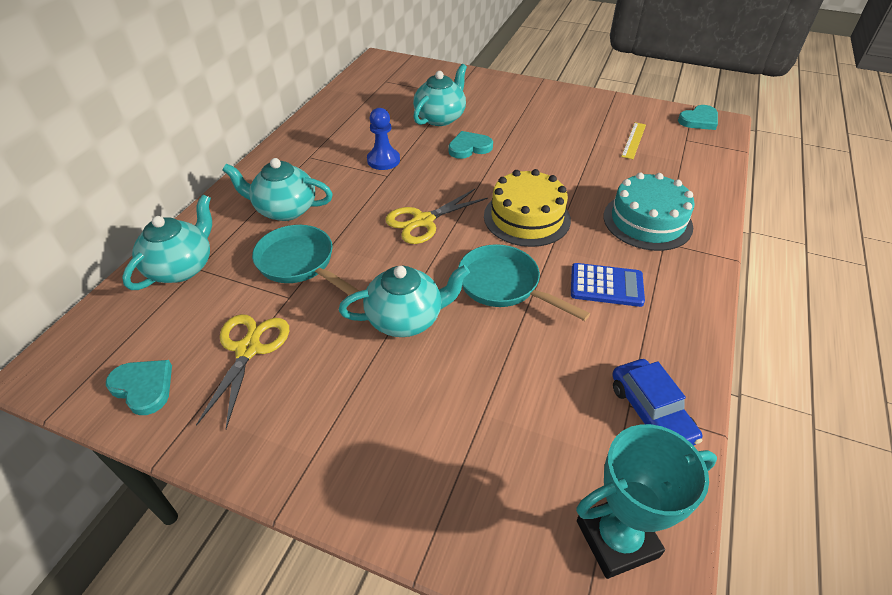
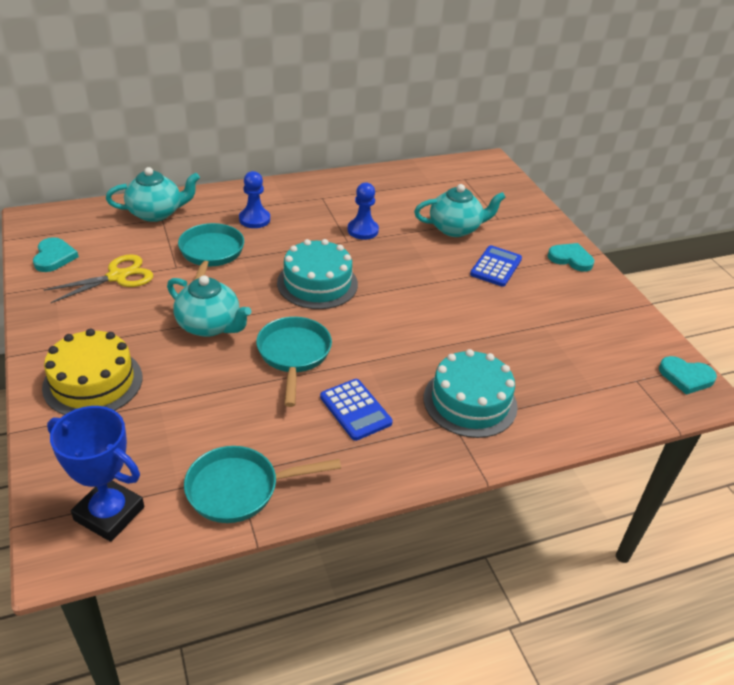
camera: 45 degrees right, 5 degrees down
turquoise teapot [222,158,333,221] -> blue pawn [239,171,270,228]
yellow scissors [385,189,488,244] -> turquoise cake [277,239,358,309]
turquoise heart [448,131,493,159] -> turquoise heart moved to [548,243,594,272]
yellow cake [484,169,571,247] -> yellow cake moved to [42,329,142,415]
turquoise trophy [576,424,717,579] -> blue trophy [47,406,144,542]
blue car [612,359,703,446] -> turquoise pan [184,446,341,523]
yellow ruler [621,122,646,159] -> none
none -> blue calculator [470,245,522,287]

